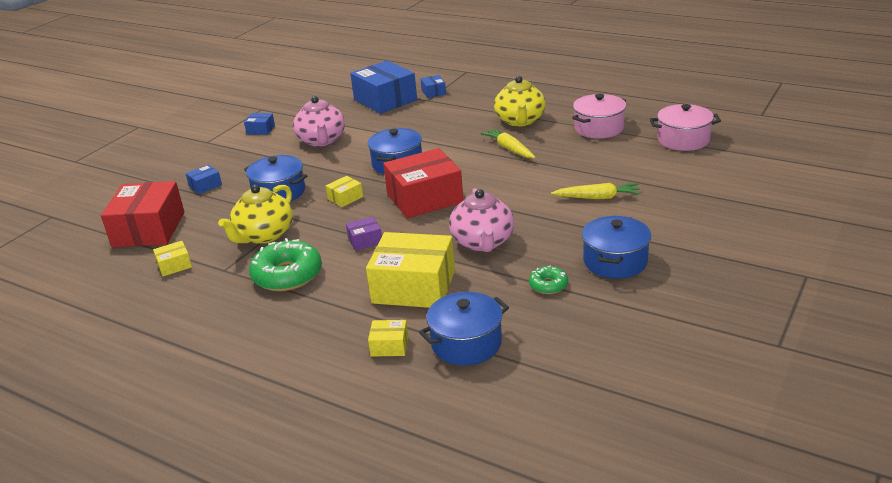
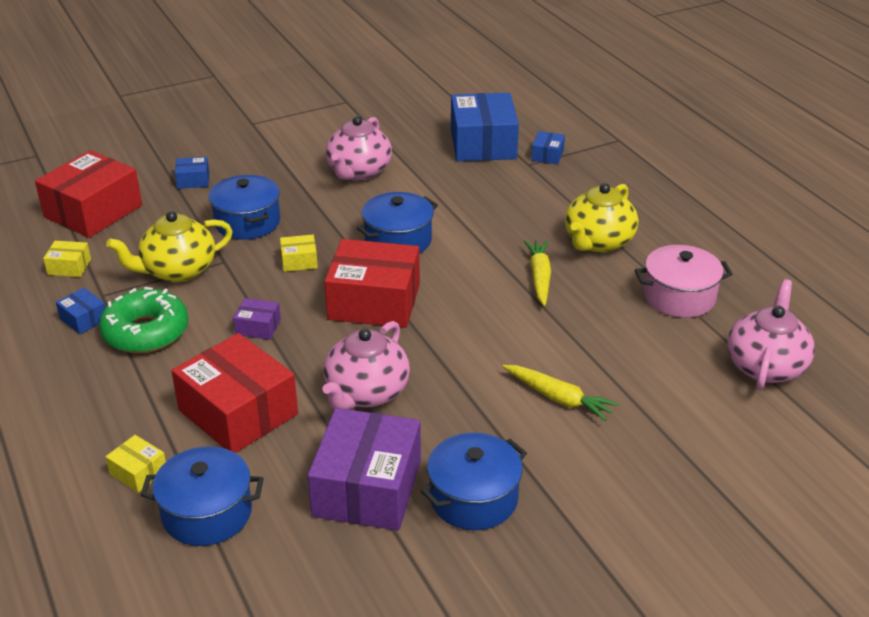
camera: 30 degrees right, 5 degrees up
blue box [244,113,275,135] -> blue box moved to [56,288,106,334]
yellow box [366,232,455,308] -> red box [171,333,298,453]
green donut [529,266,568,294] -> purple box [308,408,421,531]
pink pot [650,104,721,151] -> pink teapot [727,279,815,390]

